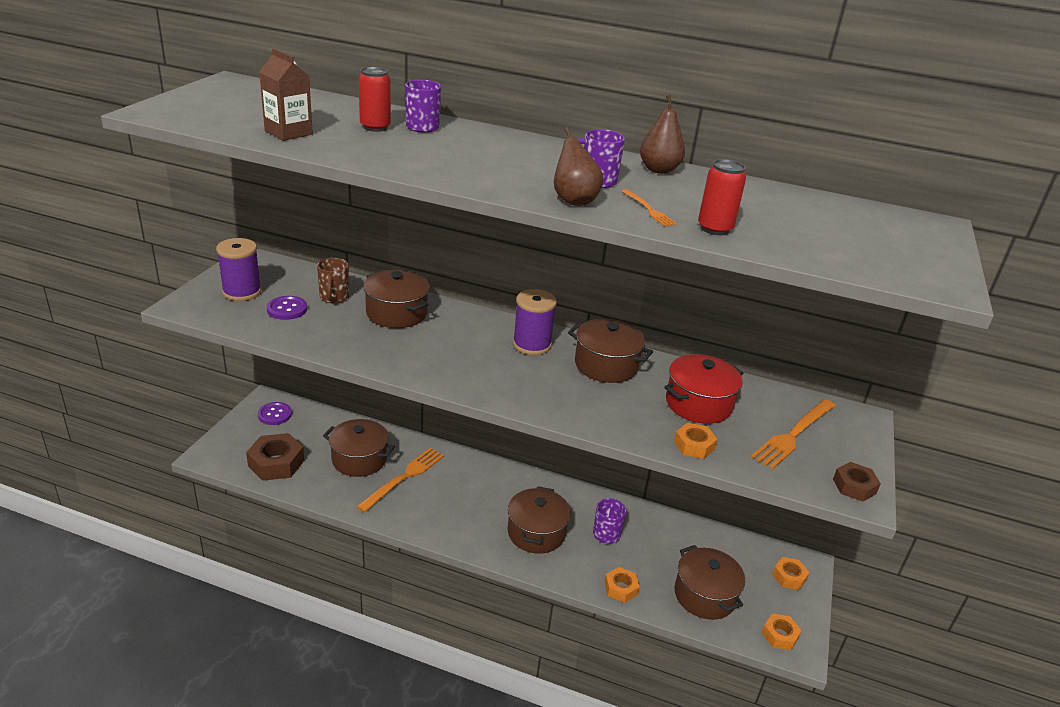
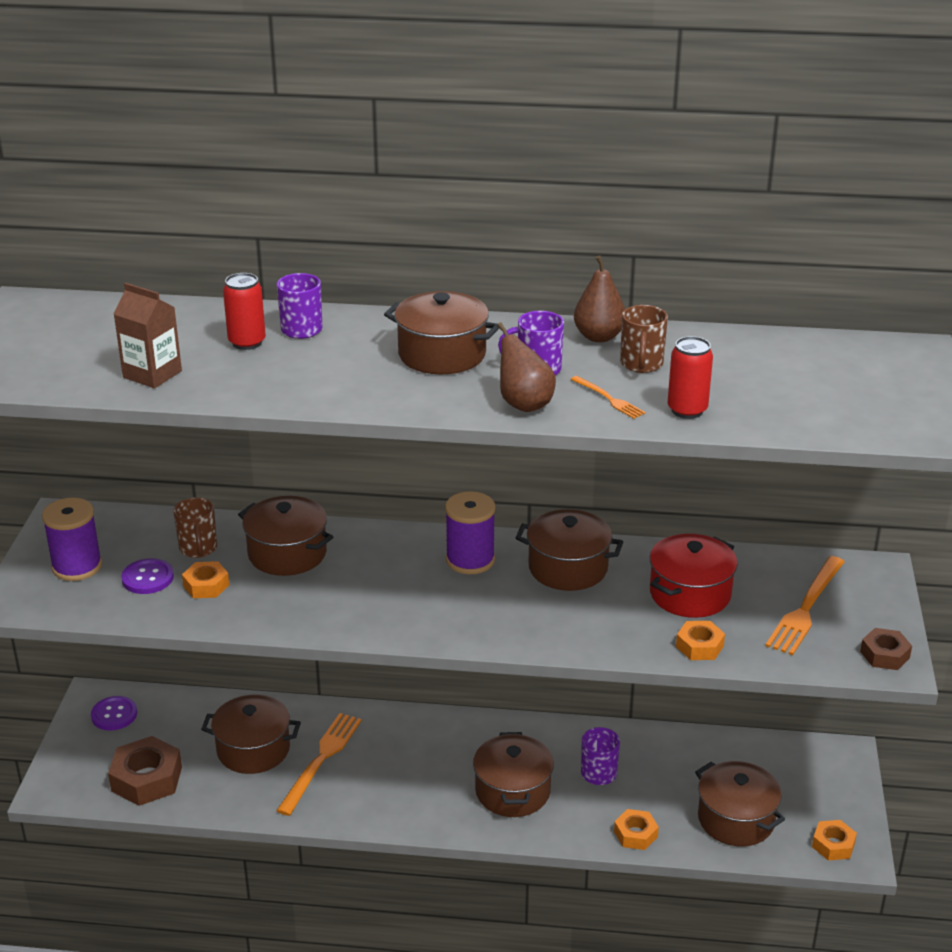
camera: 10 degrees left, 0 degrees up
orange nut [772,557,810,590] -> orange nut moved to [182,561,229,598]
none -> brown pot [384,291,499,374]
none -> brown mug [620,305,668,373]

